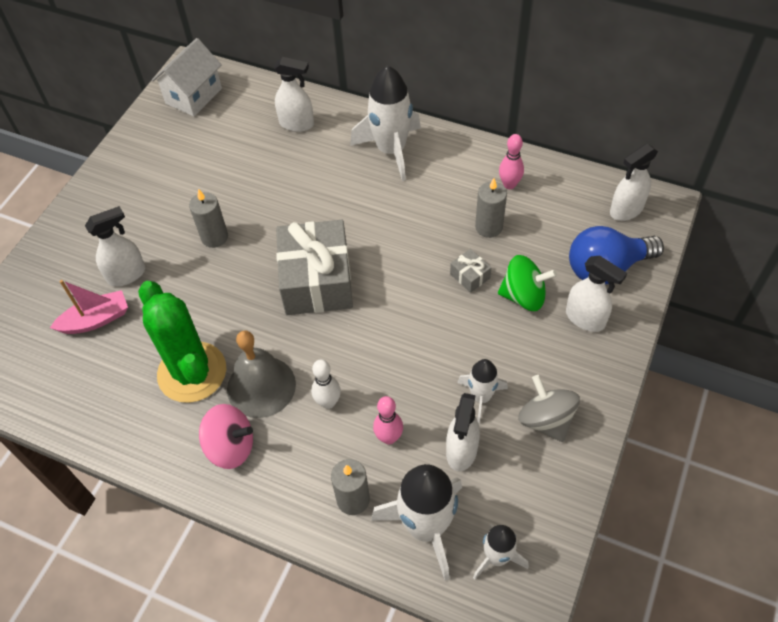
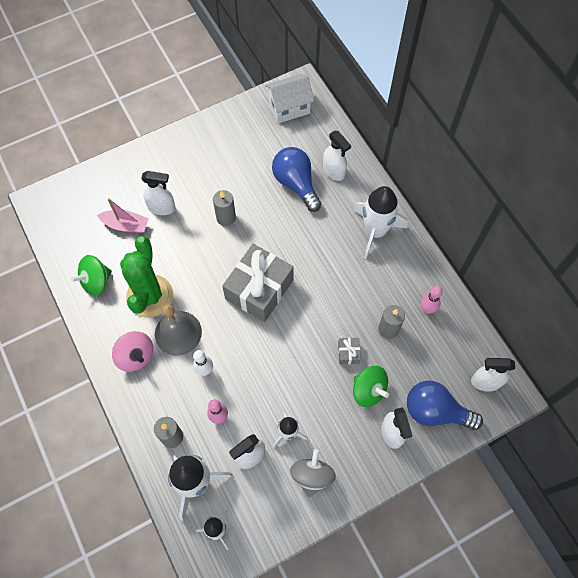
camera: 35 degrees right, 10 degrees up
none -> green spinning top [71,255,112,296]
none -> blue light bulb [272,147,321,212]

